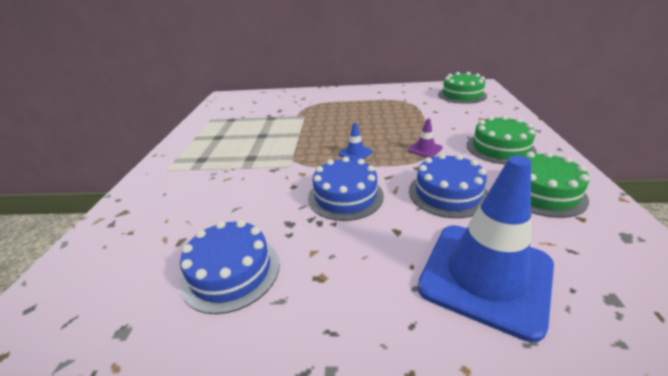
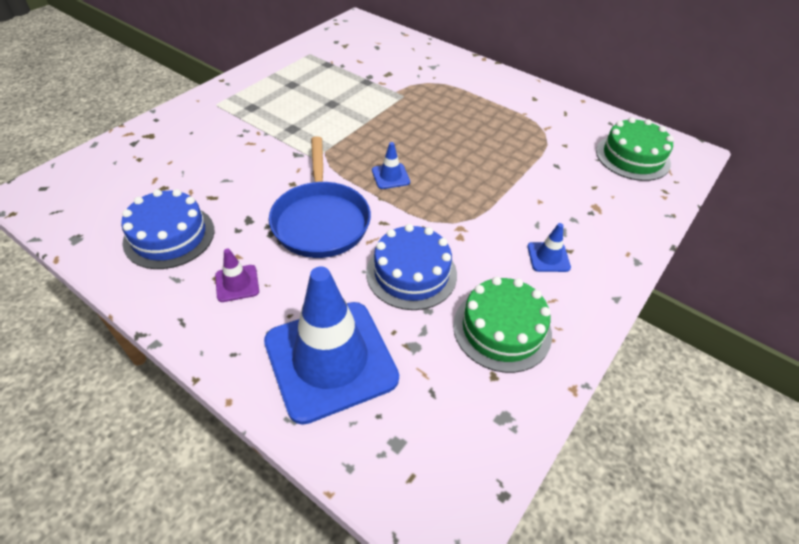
camera: 30 degrees right, 15 degrees up
blue cake [308,157,384,221] -> blue pan [269,136,371,258]
purple traffic cone [408,118,443,158] -> purple traffic cone moved to [215,249,259,302]
green cake [467,115,537,164] -> blue traffic cone [528,223,571,272]

